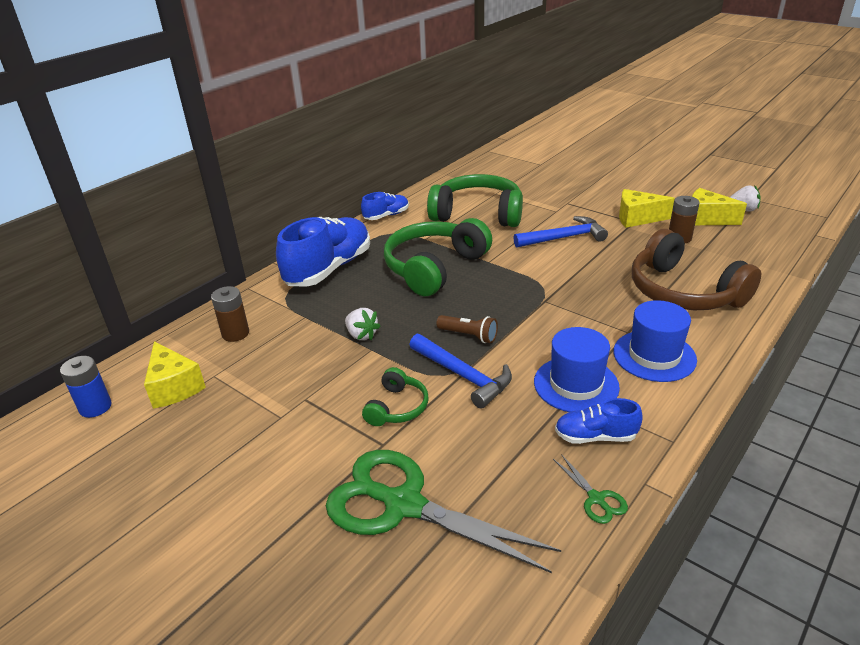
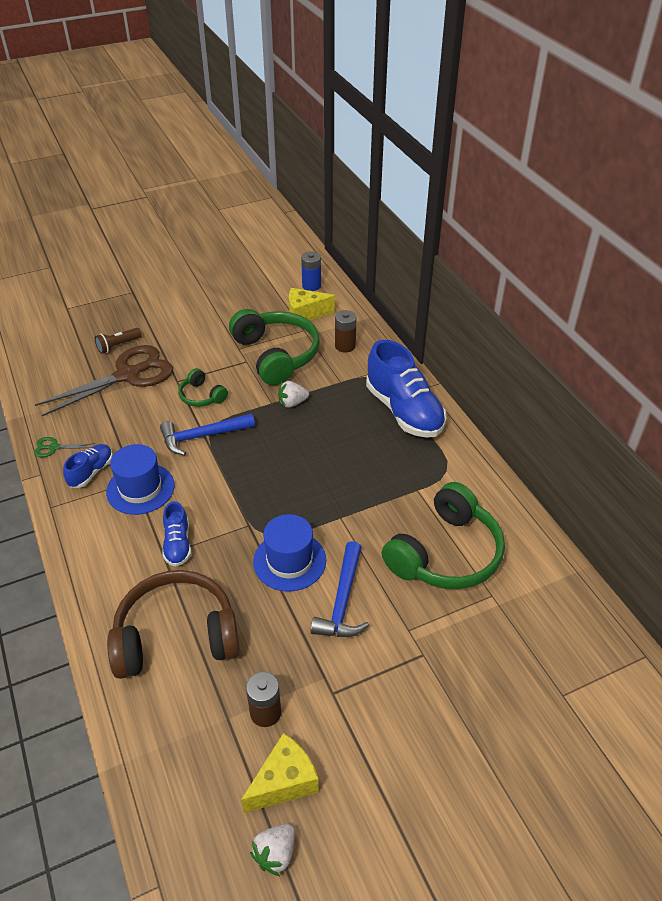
camera: 115 degrees right, 10 degrees up
green scissors [326,450,561,573] -> brown scissors [35,345,173,416]
blue shoe [361,192,409,220] -> blue shoe moved to [162,501,191,566]
green headphones [384,218,492,296] -> green headphones moved to [229,309,320,385]
brown flashlight [436,315,498,343] -> brown flashlight moved to [95,328,142,354]
blue hat [614,300,697,382] -> blue hat moved to [253,514,326,592]
yellow cheese [619,189,675,228] -> none

